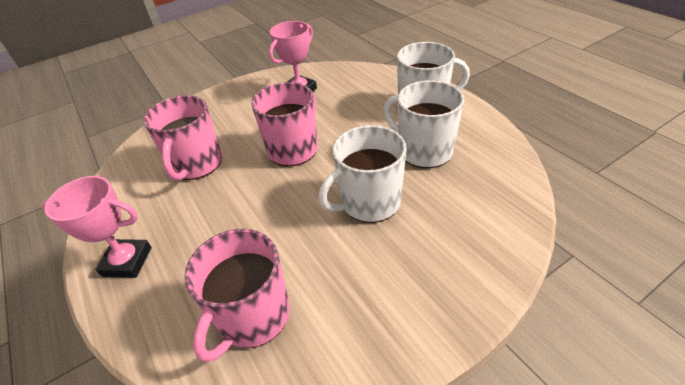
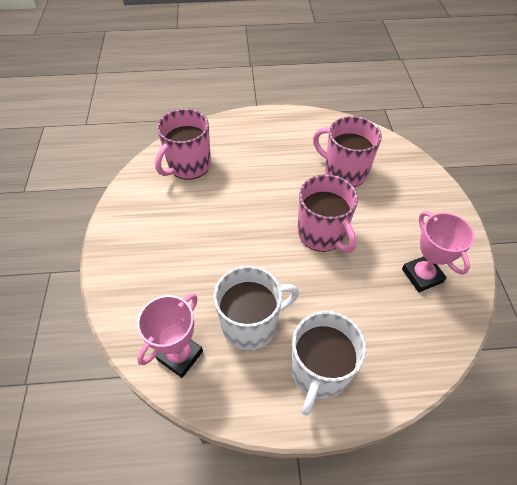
camera: 115 degrees right, 10 degrees up
pink trophy [42,176,151,278] -> pink trophy moved to [137,294,203,378]
pink mug [185,229,290,363] -> pink mug turned 105 degrees counterclockwise [155,109,211,180]
white mug [319,125,407,223] -> none

